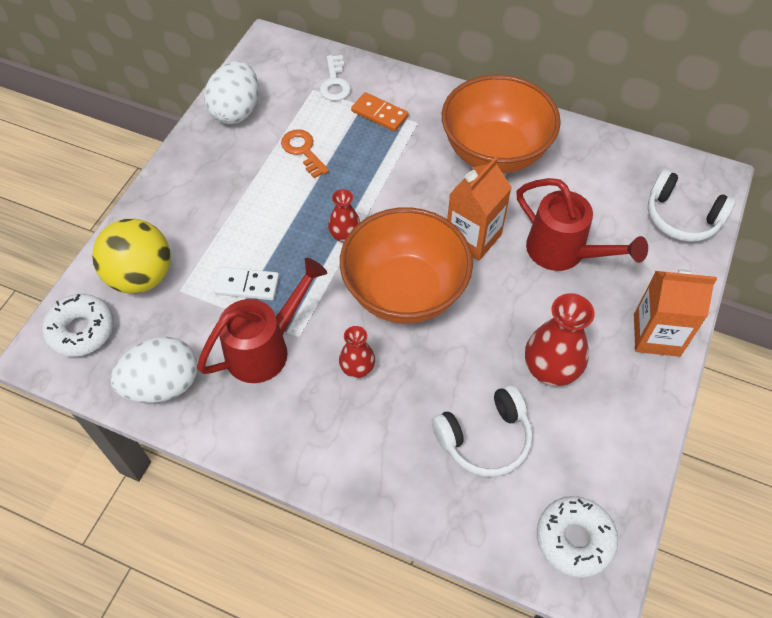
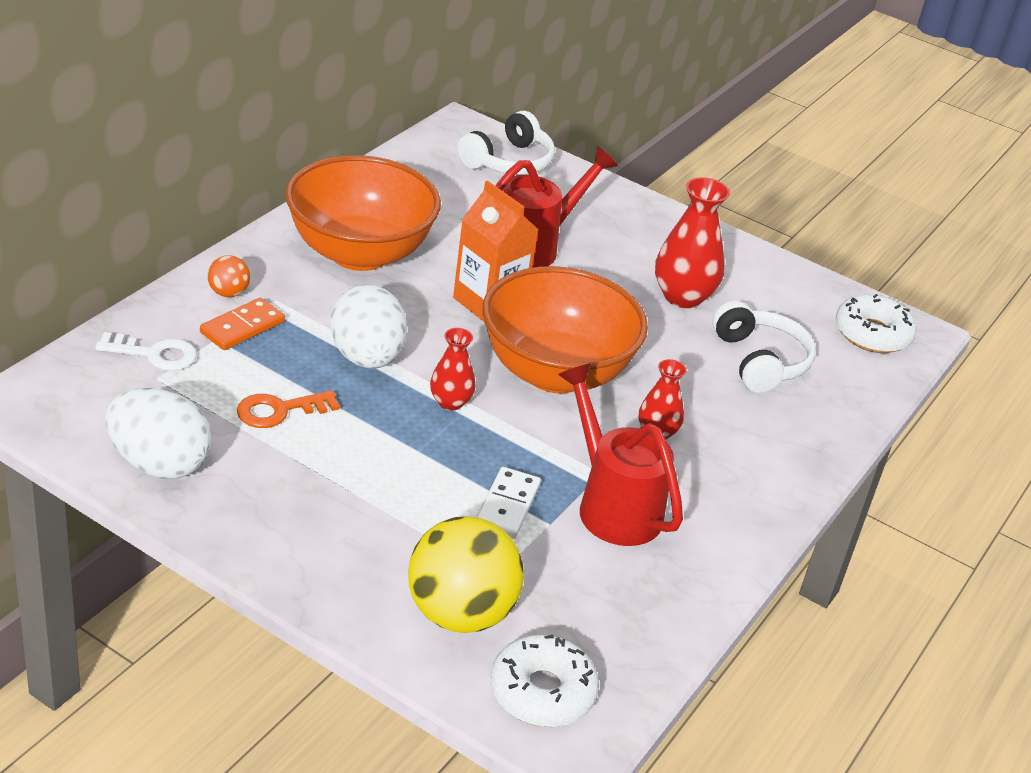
camera: 85 degrees left, 20 degrees down
white egg [110,337,198,403] -> white egg moved to [330,285,407,369]
orange carton [634,269,717,357] -> none
none -> orange ball [208,255,250,297]

